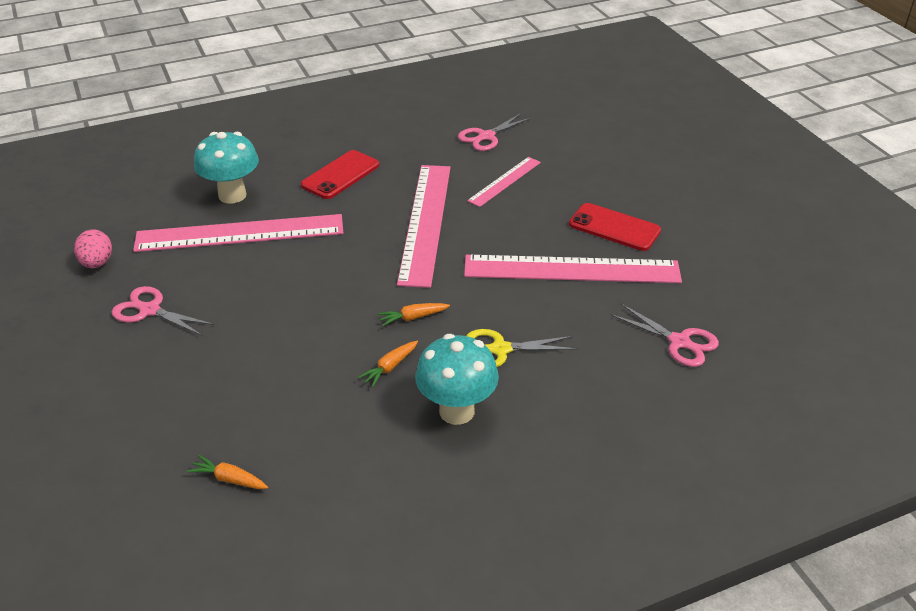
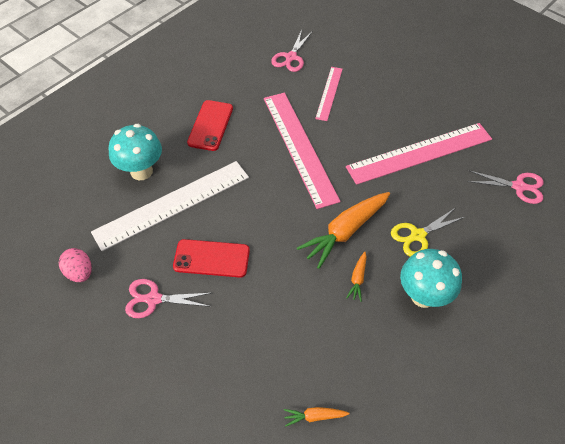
camera: 25 degrees left, 15 degrees up
pink ruler [133,214,343,252] -> white ruler [91,161,249,251]
orange carrot [378,303,450,326] -> orange carrot [297,192,390,269], size x2.16
red phone [569,203,661,251] -> red phone moved to [173,239,250,278]

